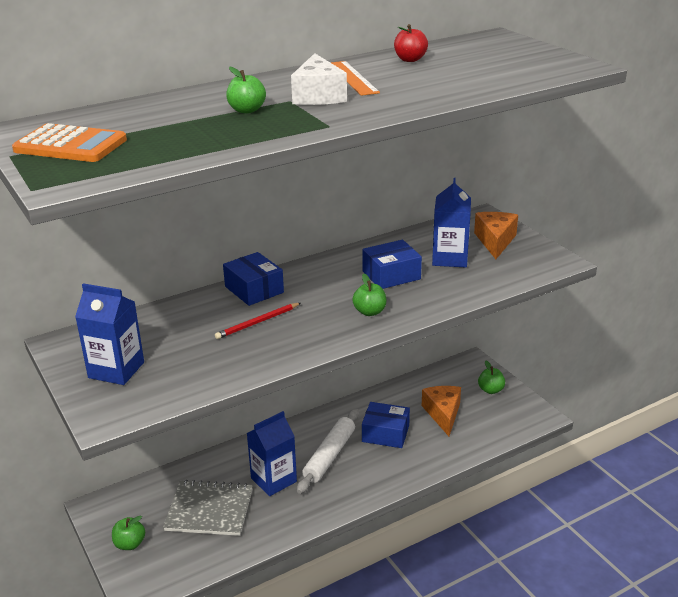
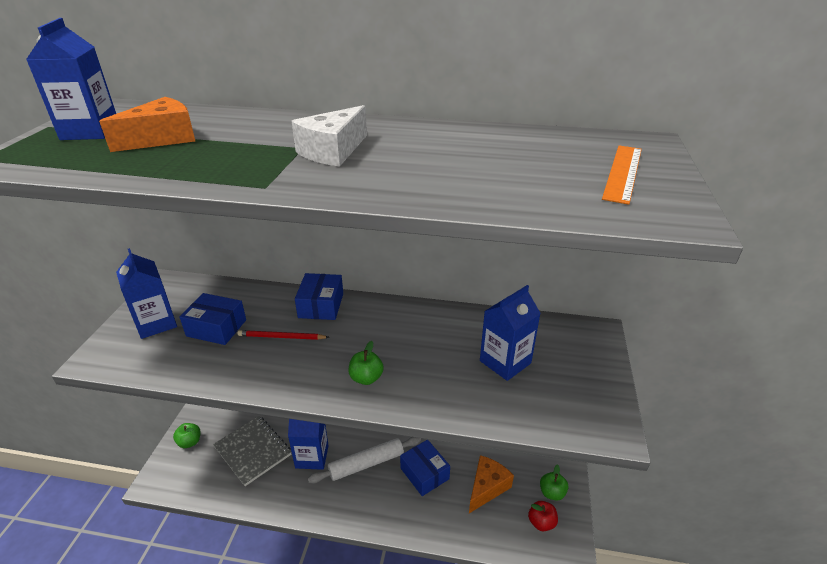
camera: 40 degrees right, 5 degrees up
orange calculator [12,123,127,162] -> blue carton [26,18,116,140]
green apple [226,67,266,113] -> none
orange ruler [330,61,380,96] -> orange ruler moved to [602,145,642,205]
blue box [362,240,422,289] -> blue box moved to [179,293,246,345]
red apple [394,24,428,62] -> red apple moved to [528,501,558,531]
orange cheese [474,212,518,259] -> orange cheese moved to [99,97,195,152]

